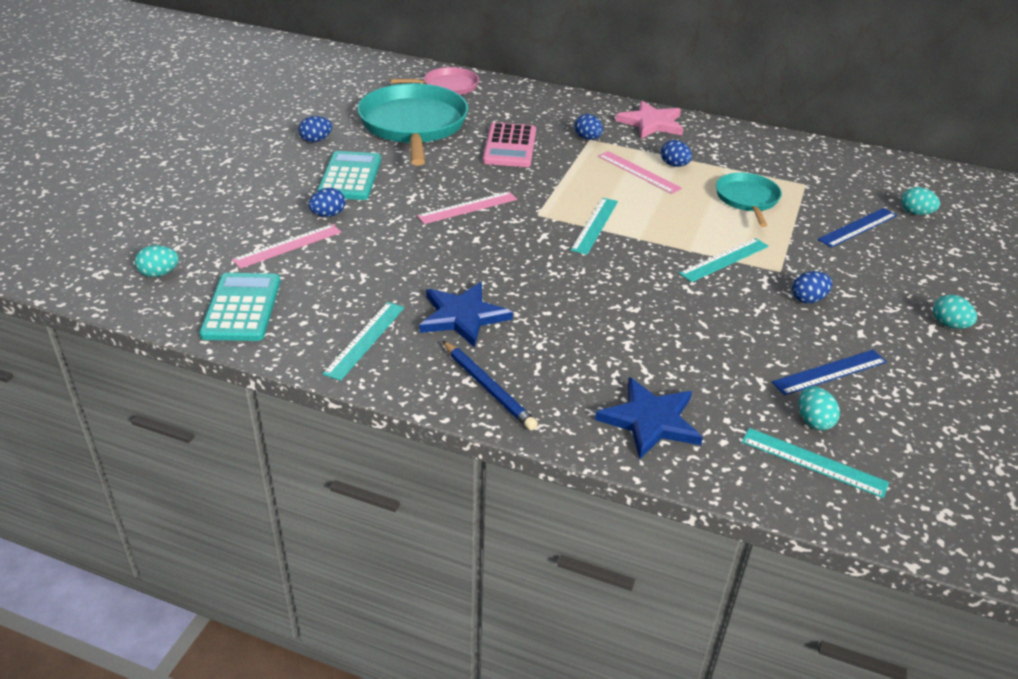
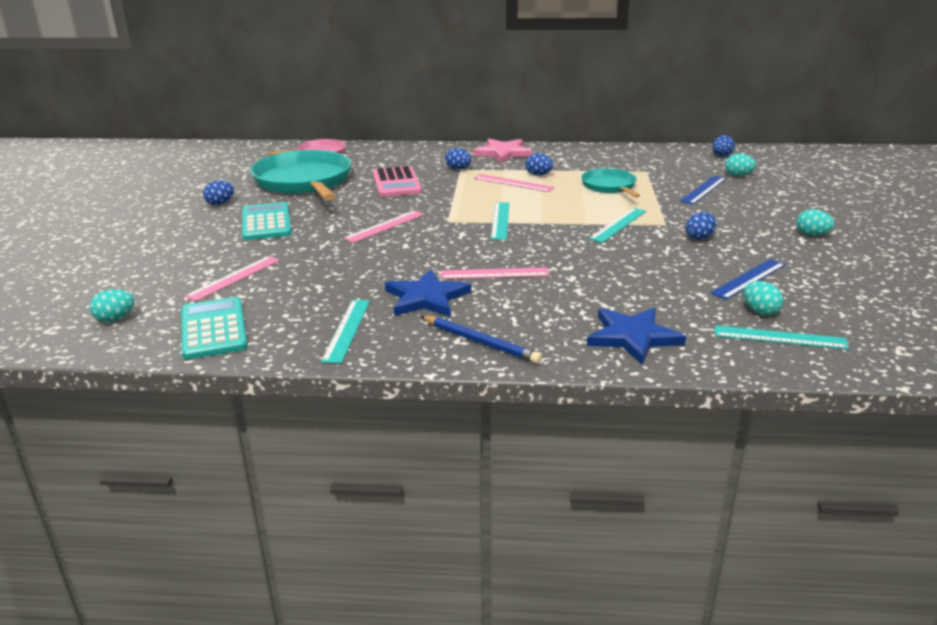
camera: 15 degrees left, 10 degrees down
blue egg [308,188,345,217] -> blue egg moved to [712,135,735,156]
none -> pink ruler [441,267,550,279]

